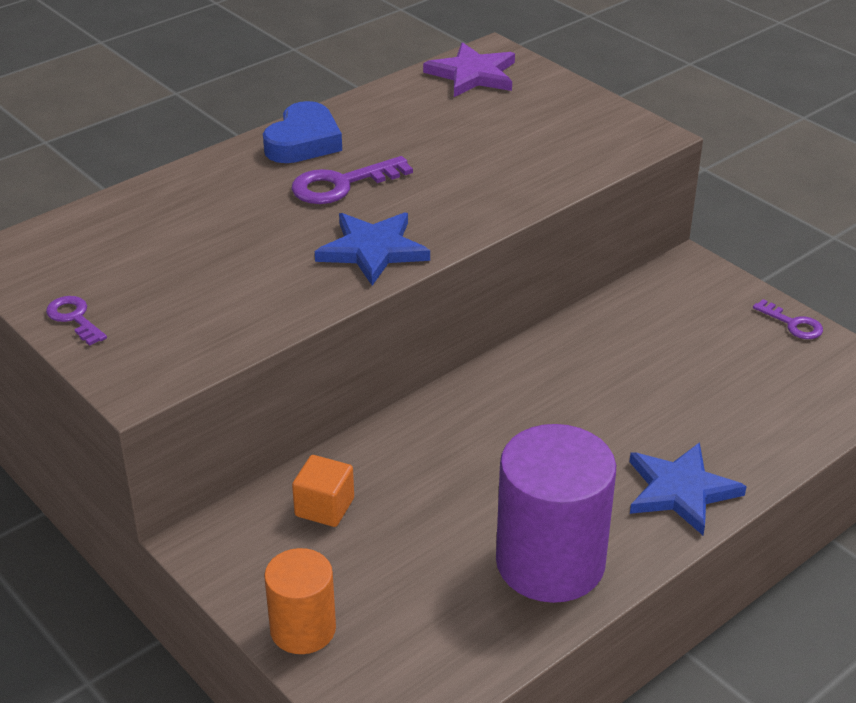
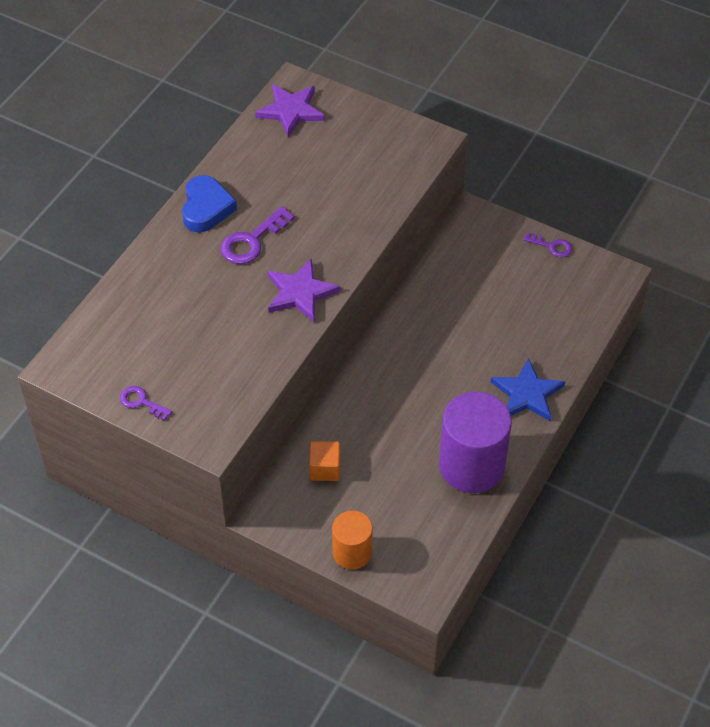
camera: 20 degrees left, 15 degrees up
blue star [315,212,430,286] -> purple star [268,258,340,322]

